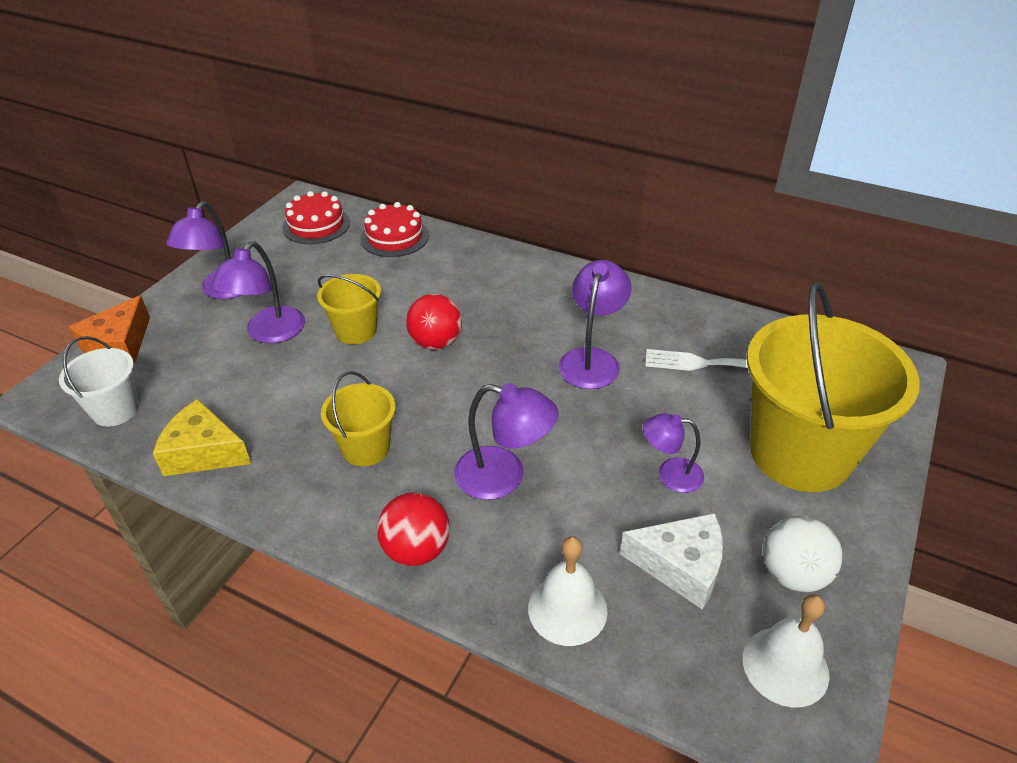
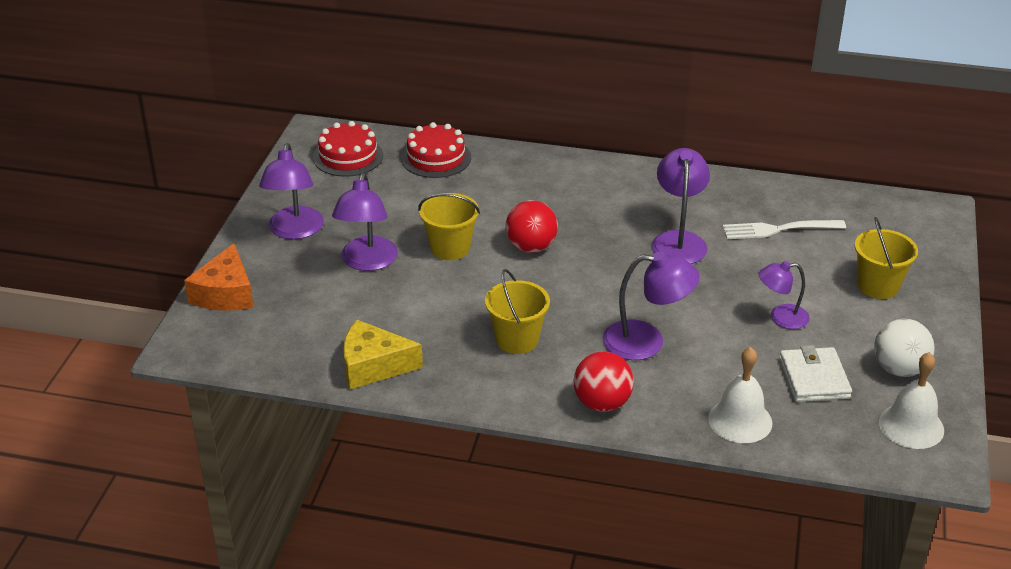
camera: 15 degrees left, 5 degrees down
white bucket [59,336,139,427] -> none
white cheese [620,513,723,610] -> white wallet [779,345,852,402]
yellow bucket [747,281,920,492] -> yellow bucket [855,217,918,299], size x0.48

